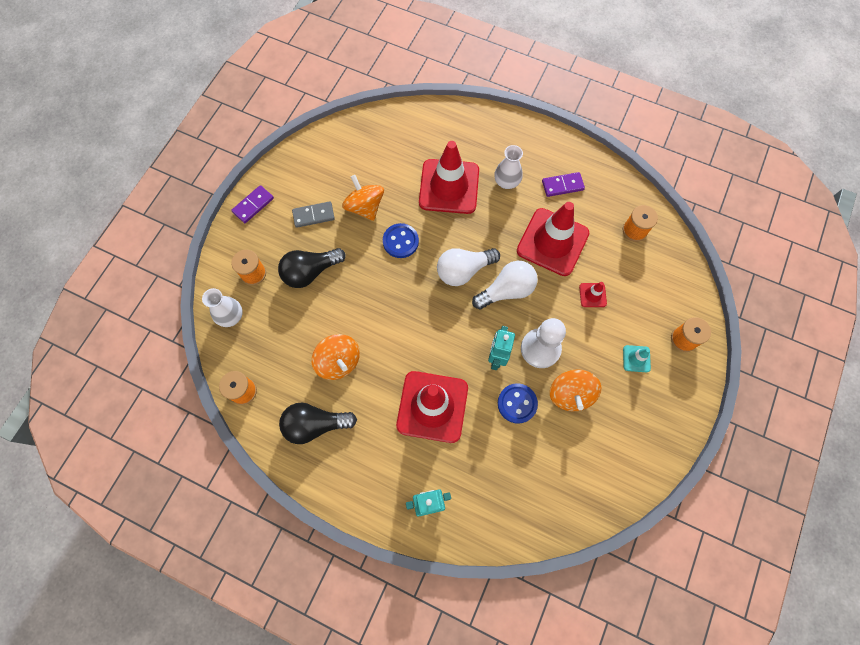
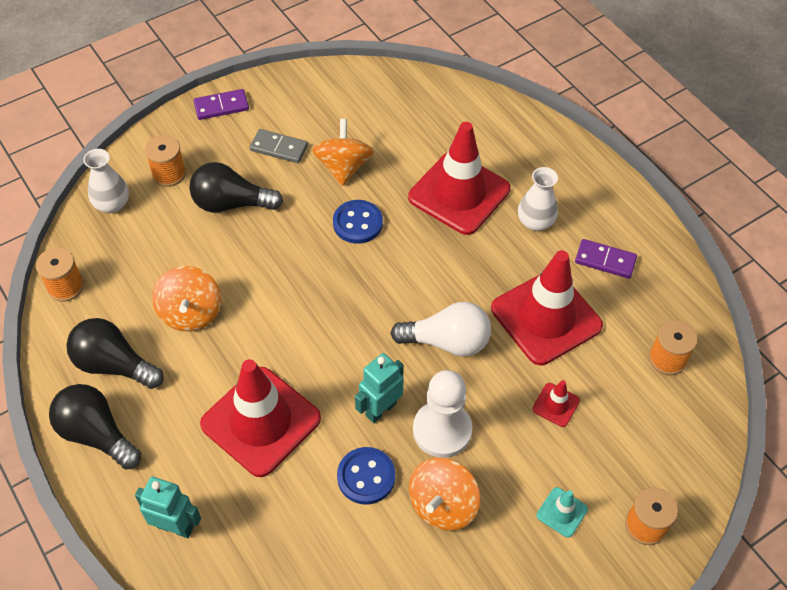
camera: 30 degrees right, 15 degrees down
white light bulb [437,248,500,286] -> none
none -> black light bulb [49,384,141,470]

